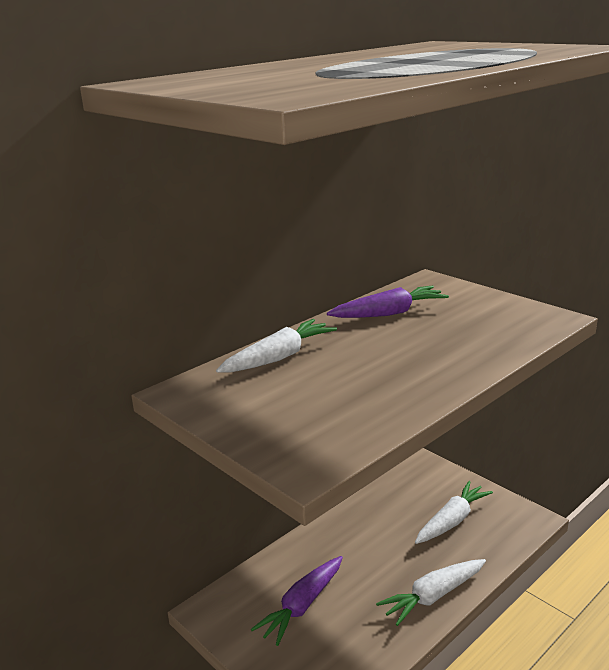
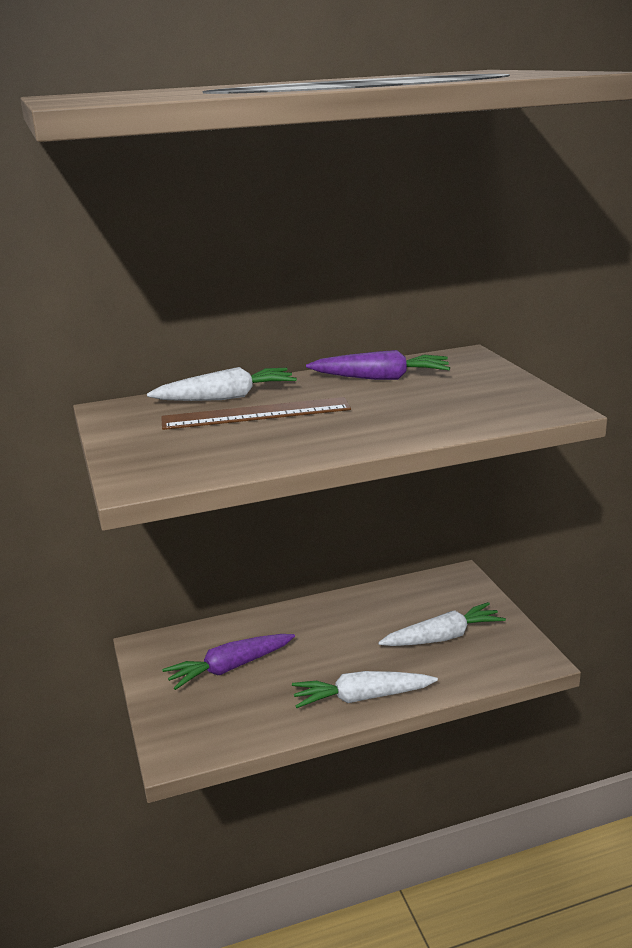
camera: 25 degrees right, 0 degrees up
none -> brown ruler [161,397,351,430]

